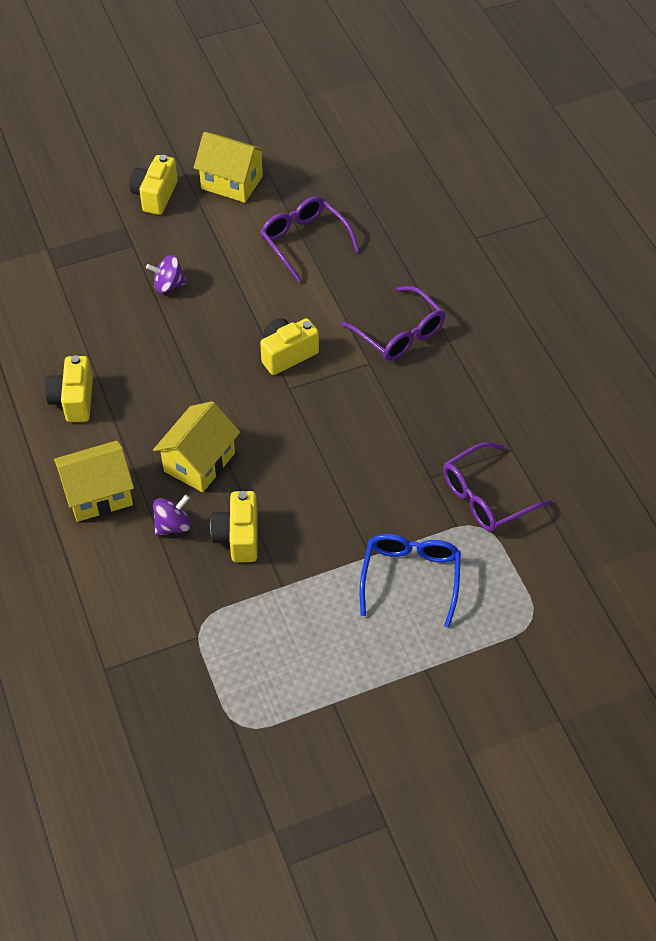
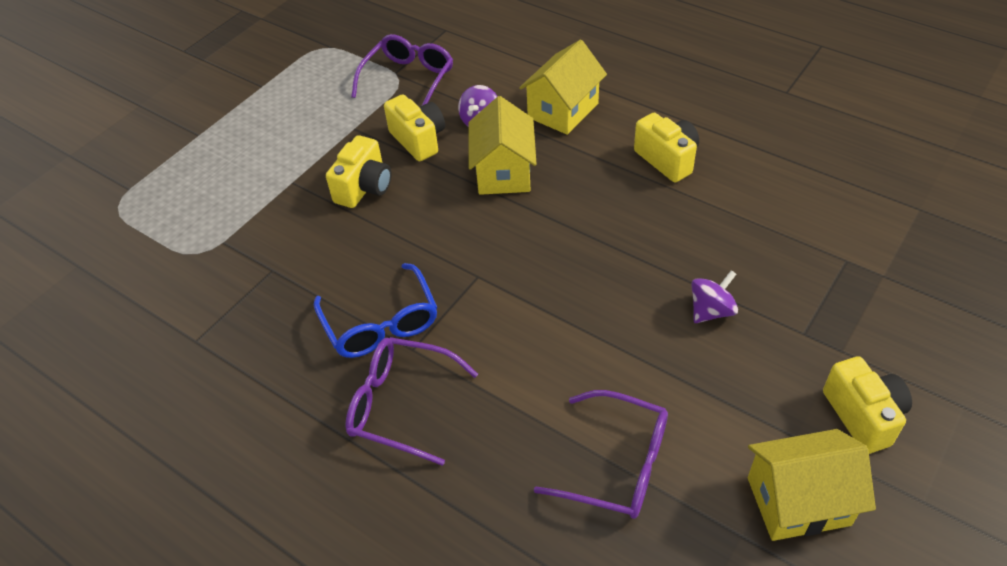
camera: 150 degrees right, 5 degrees down
yellow camera [260,318,319,375] -> yellow camera moved to [326,135,392,208]
blue glasses [359,534,461,628] -> blue glasses moved to [314,263,437,358]
purple glasses [443,442,552,532] -> purple glasses moved to [351,34,453,105]

